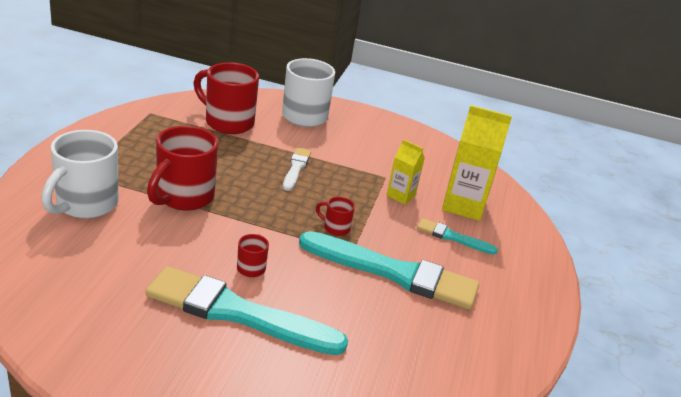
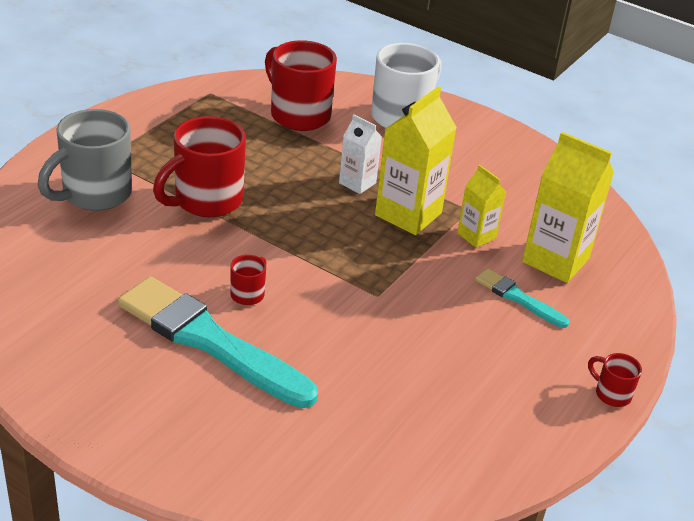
camera: 20 degrees right, 5 degrees up
white mug [41,130,119,219] -> grey mug [38,109,132,211]
white brush [283,148,311,191] -> white carton [339,114,382,194]
turquoise brush [299,231,479,310] -> none
red mug [316,197,355,236] -> red mug moved to [588,353,642,407]
none -> yellow carton [375,86,457,235]

